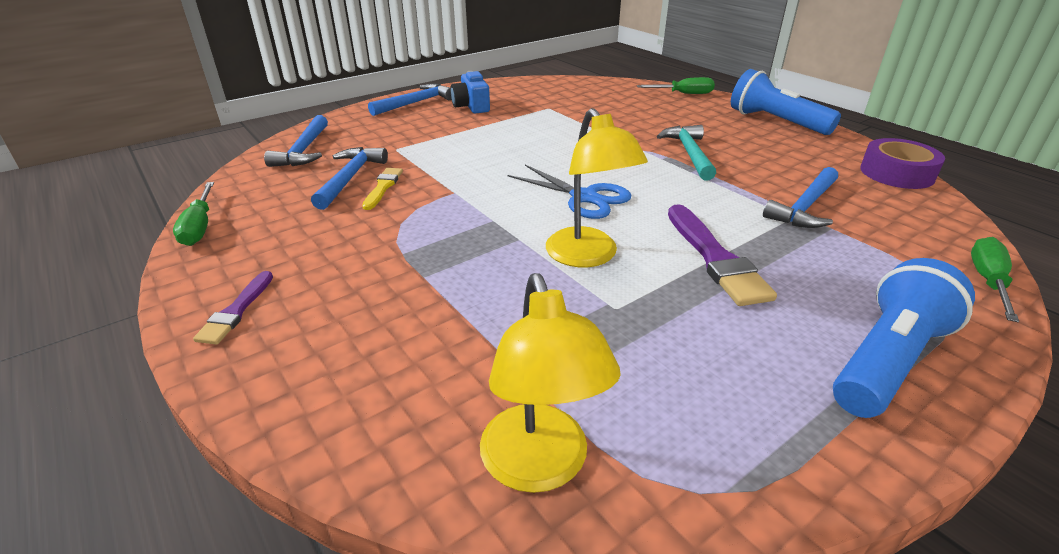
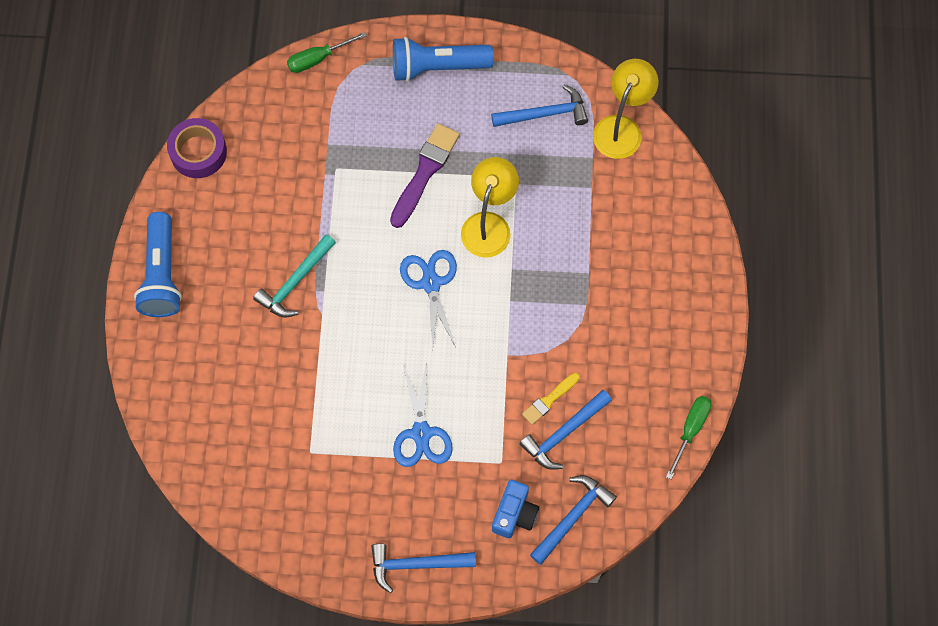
camera: 140 degrees left, 35 degrees up
purple brush [193,271,273,345] -> none
blue camera [450,71,490,114] -> blue camera moved to [492,480,539,538]
green screwdriver [637,77,715,94] -> none
blue hammer [763,167,838,228] -> blue hammer moved to [491,84,588,127]
none -> blue scissors [393,361,453,467]

